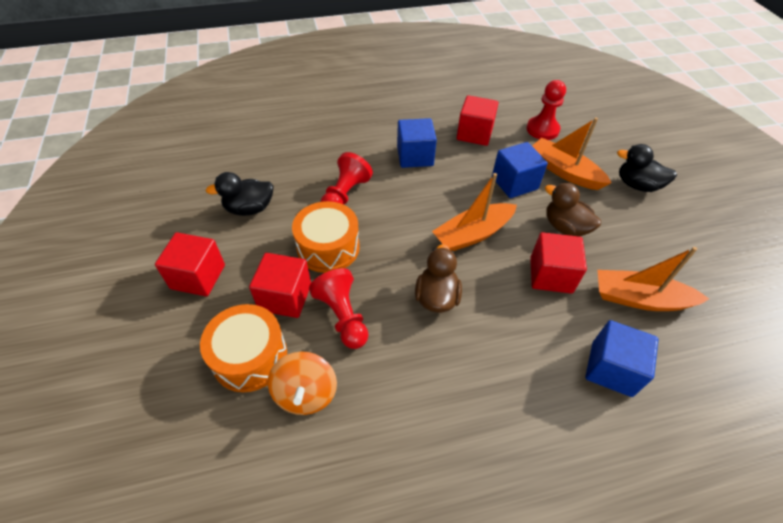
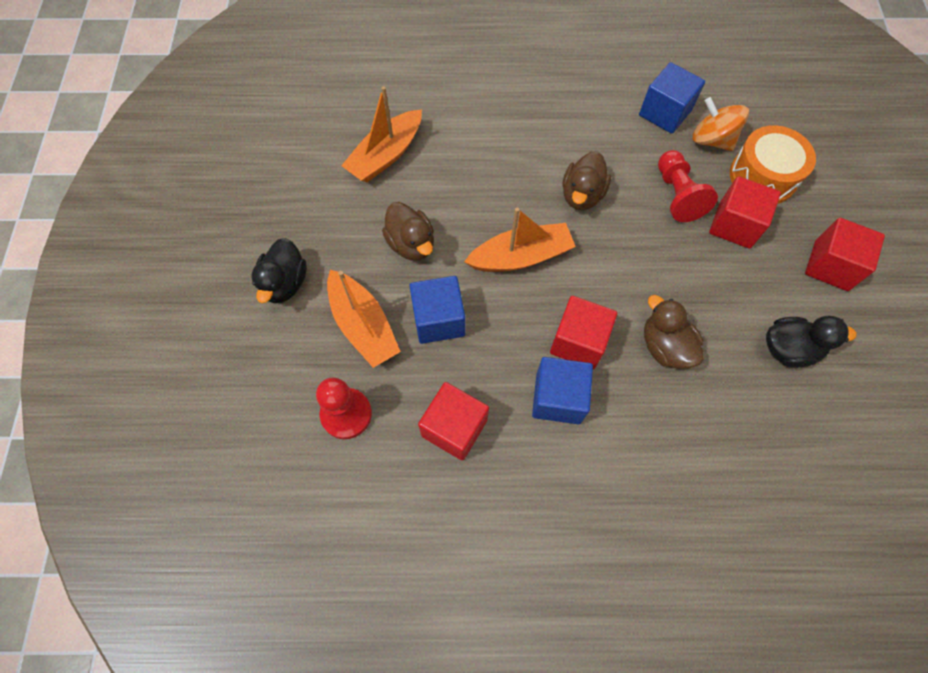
camera: 165 degrees left, 15 degrees up
orange spinning top [268,352,337,415] -> orange spinning top turned 60 degrees counterclockwise [692,97,749,151]
orange drum [292,201,360,273] -> none
red pawn [320,152,373,204] -> brown duck [644,295,704,369]
red cube [530,232,587,294] -> red cube moved to [550,296,617,369]
blue cube [585,320,659,397] -> blue cube moved to [639,62,705,134]
orange boat [597,247,709,311] -> orange boat turned 105 degrees clockwise [341,86,422,182]
black duck [617,144,677,192] -> black duck turned 60 degrees clockwise [251,238,307,303]

